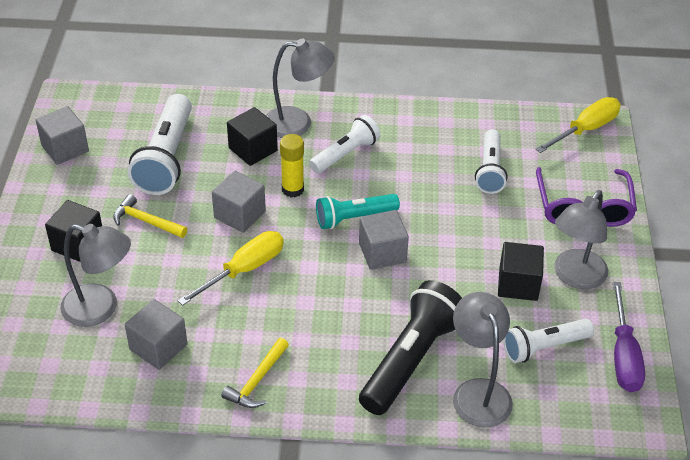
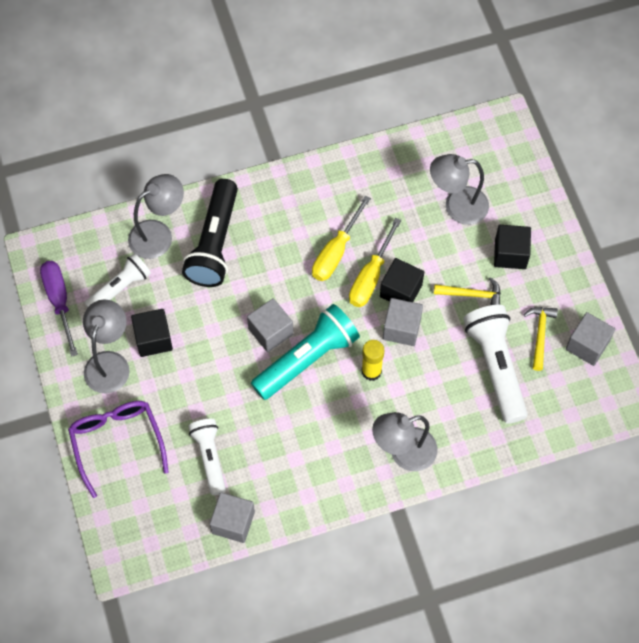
camera: 160 degrees right, 20 degrees up
grey cube [125,299,188,370] -> grey cube moved to [210,492,255,543]
yellow hammer [221,338,289,408] -> yellow hammer moved to [524,307,558,371]
black cube [227,107,278,166] -> black cube moved to [380,258,424,302]
white flashlight [309,115,381,173] -> none
turquoise flashlight [316,194,400,229] -> turquoise flashlight [251,304,360,400], size x1.59
grey lamp [453,292,513,428] -> grey lamp turned 90 degrees counterclockwise [128,174,184,259]
yellow screwdriver [536,97,621,153] -> yellow screwdriver moved to [312,195,371,281]

